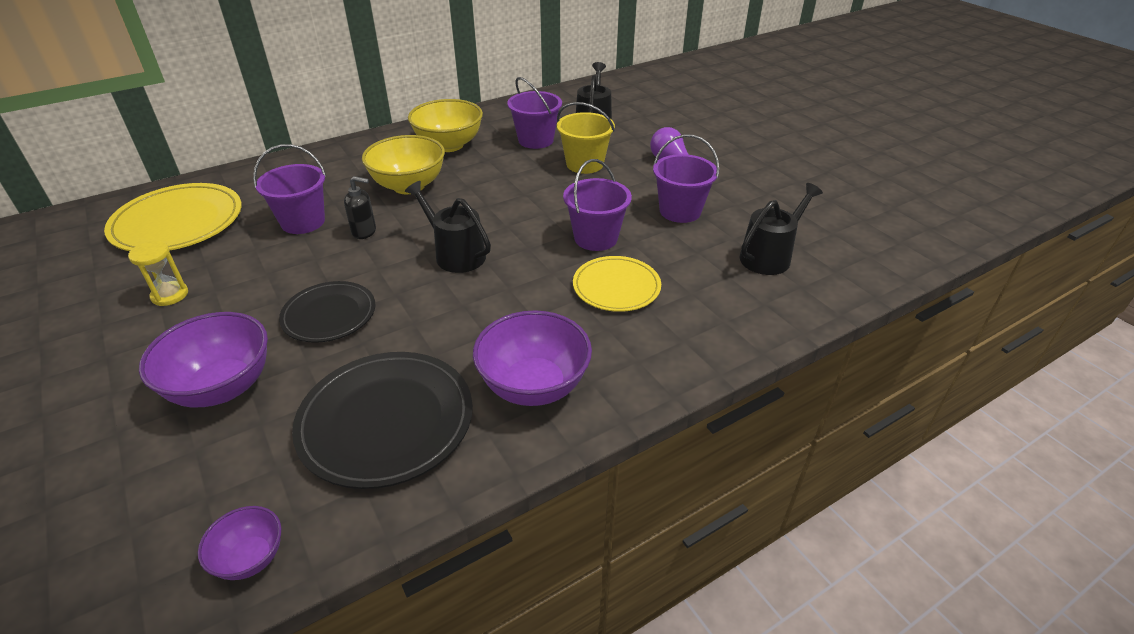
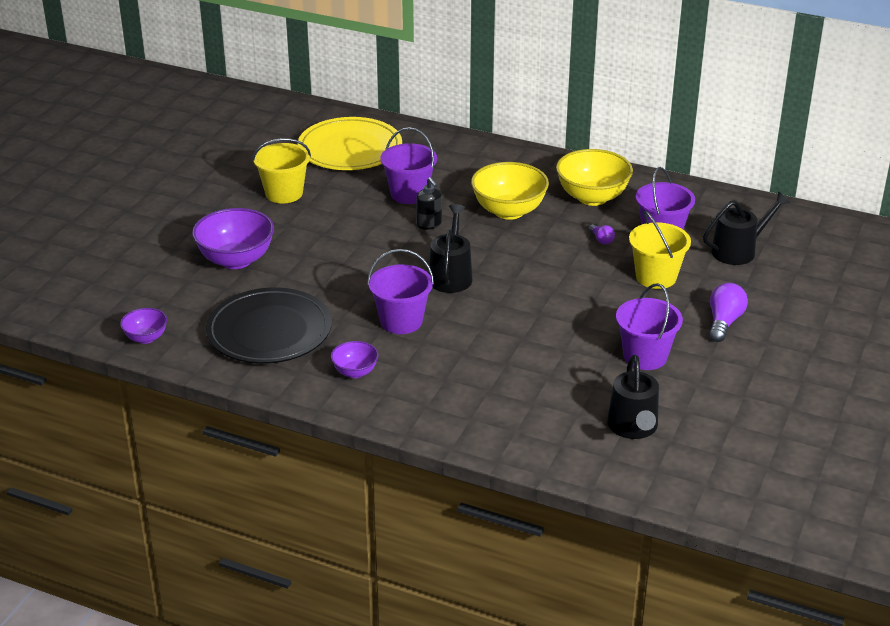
camera: 55 degrees right, 5 degrees down
yellow hourglass [128,241,188,306] -> yellow bucket [252,138,311,204]
black plate [279,281,376,343] -> none
purple bowl [473,310,592,406] -> purple bowl [331,341,379,378], size x0.53
purple bucket [563,159,632,251] -> purple bucket moved to [367,249,434,334]
yellow plate [573,256,661,312] -> none
black watering can [739,183,823,275] -> black watering can turned 75 degrees clockwise [607,354,659,439]
none -> purple light bulb [589,224,615,244]

